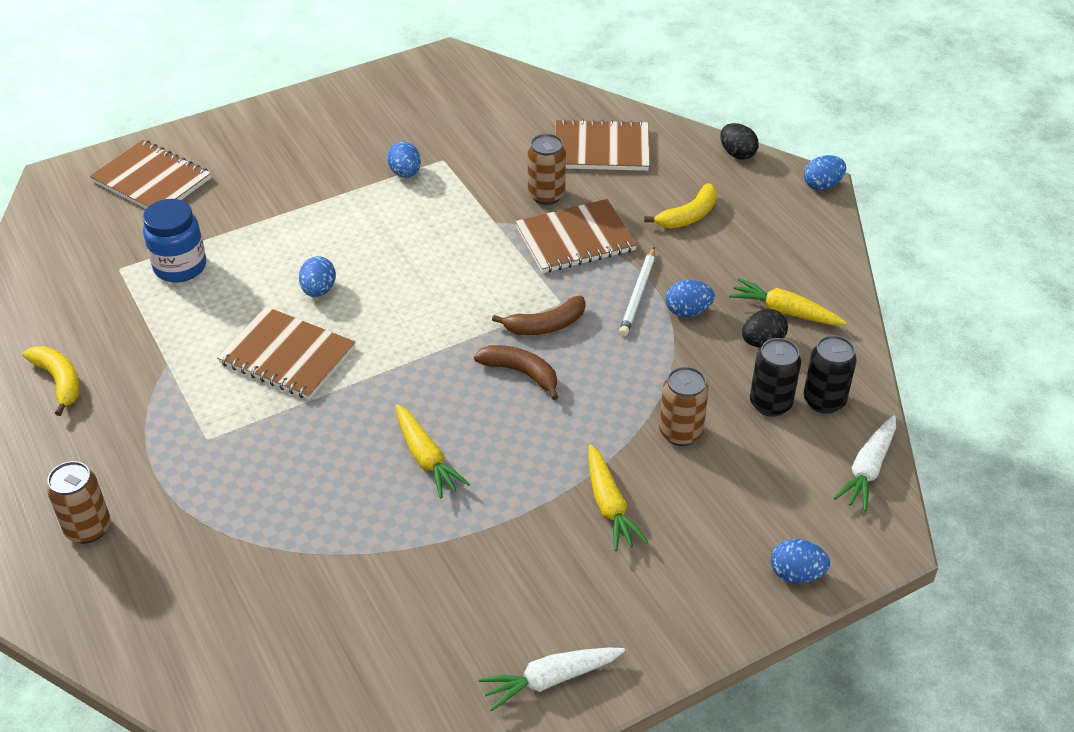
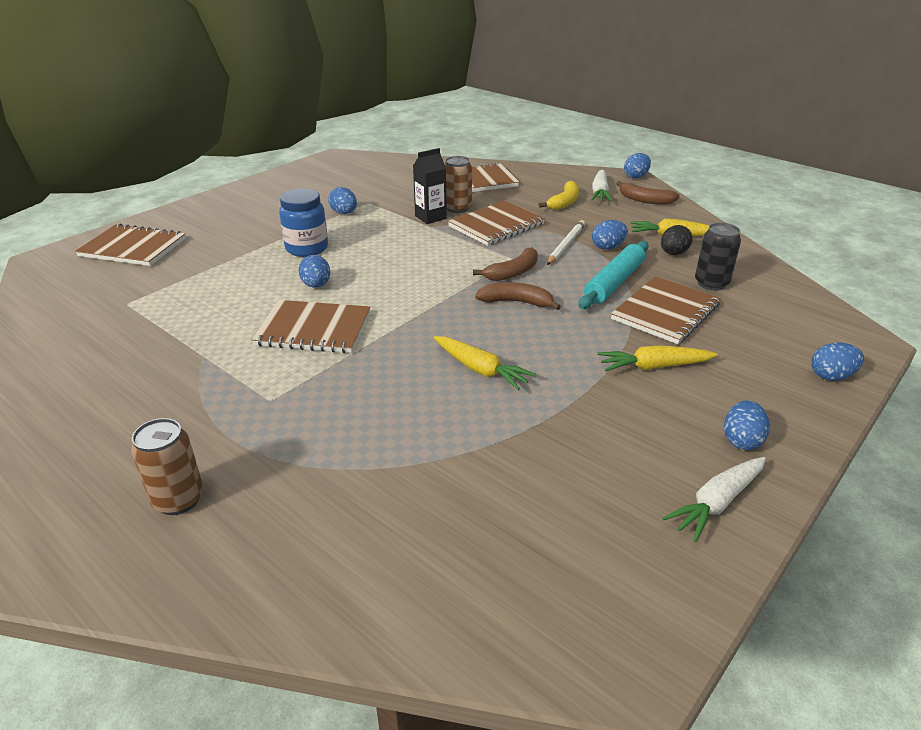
camera: 20 degrees left, 10 degrees down
yellow banana [23,346,80,416] -> none
blue jar [143,199,206,282] -> blue jar moved to [279,189,328,257]
yellow carrot [588,444,648,551] -> yellow carrot turned 120 degrees clockwise [598,345,718,371]
white pencil [619,247,655,336] -> white pencil turned 150 degrees counterclockwise [547,220,585,265]
brown can [659,366,709,446] -> brown notebook [611,276,721,344]
black egg [720,123,759,160] -> none
black can [803,335,857,414] -> none
white carrot [834,415,896,511] -> white carrot moved to [591,170,613,202]
none -> black carton [413,148,447,224]
none -> turquoise rolling pin [578,241,649,309]
none -> brown banana [616,181,680,205]
none -> blue egg [724,400,770,450]

